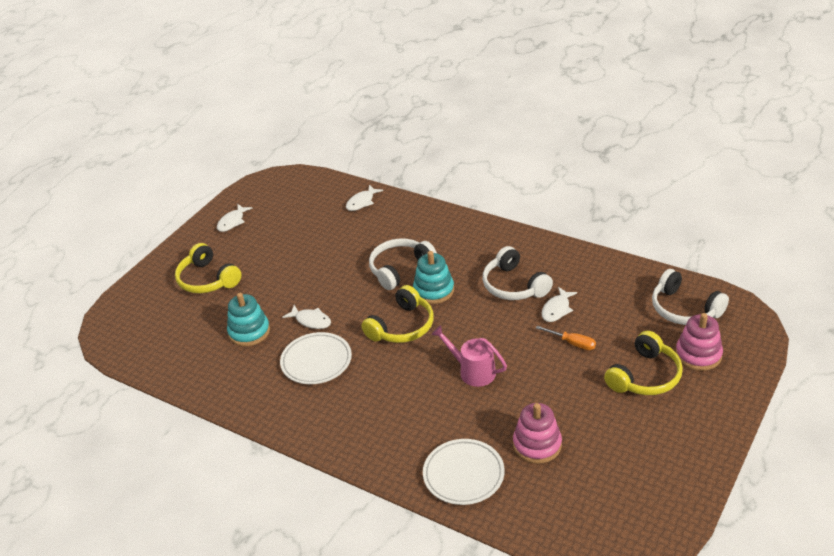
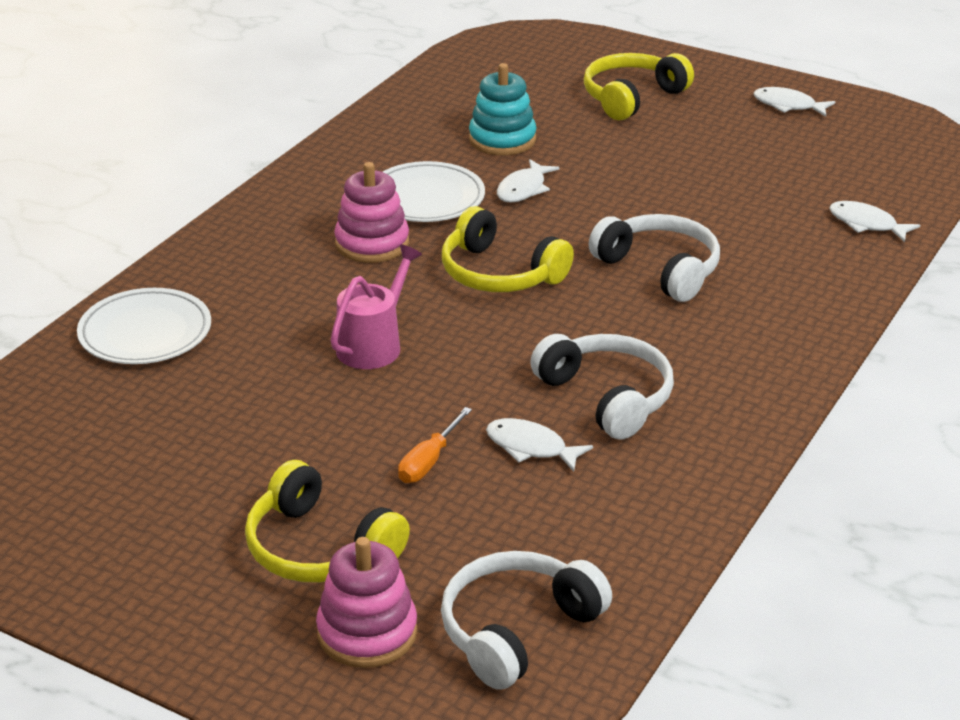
camera: 85 degrees right, 5 degrees down
turquoise stacking toy [413,251,454,304] -> none
white headphones [483,246,553,300] -> white headphones turned 90 degrees clockwise [530,334,674,440]
pink stacking toy [513,403,562,464] -> pink stacking toy moved to [334,162,409,263]

